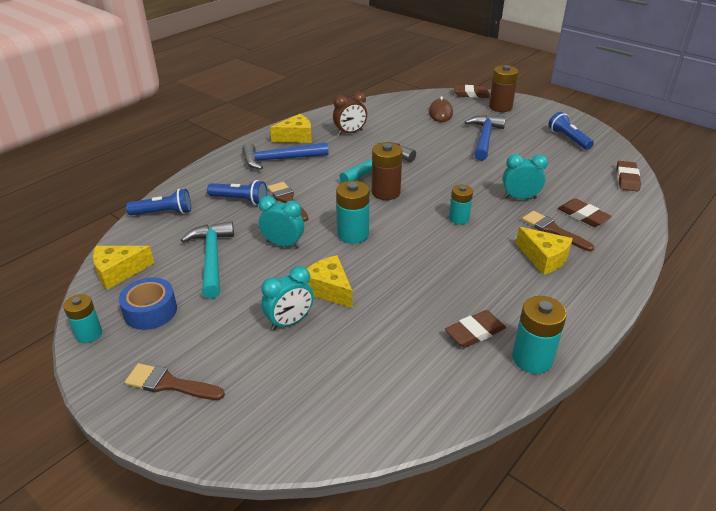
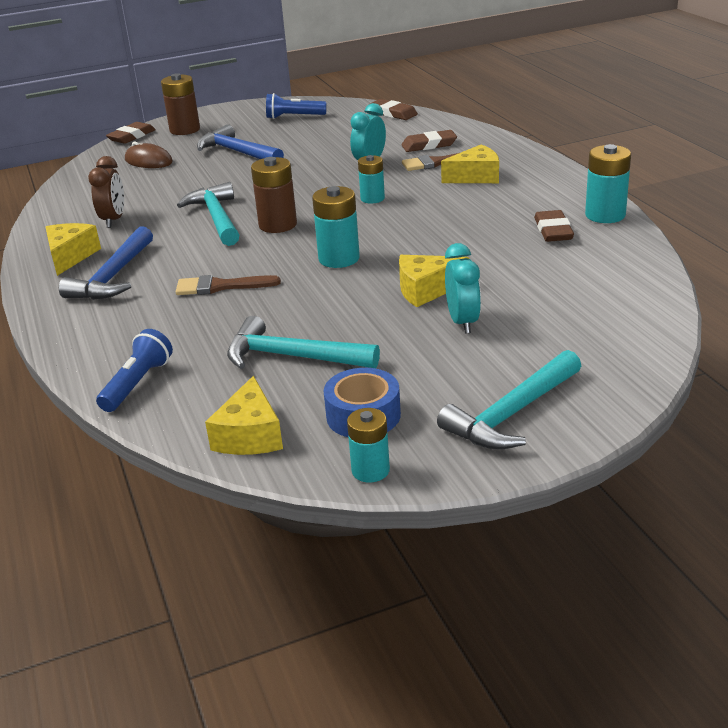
camera: 60 degrees left, 5 degrees down
brown brush [125,363,225,400] -> turquoise hammer [437,350,581,450]
blue flashlight [207,180,267,205] -> none
turquoise clock [259,196,304,248] -> none

